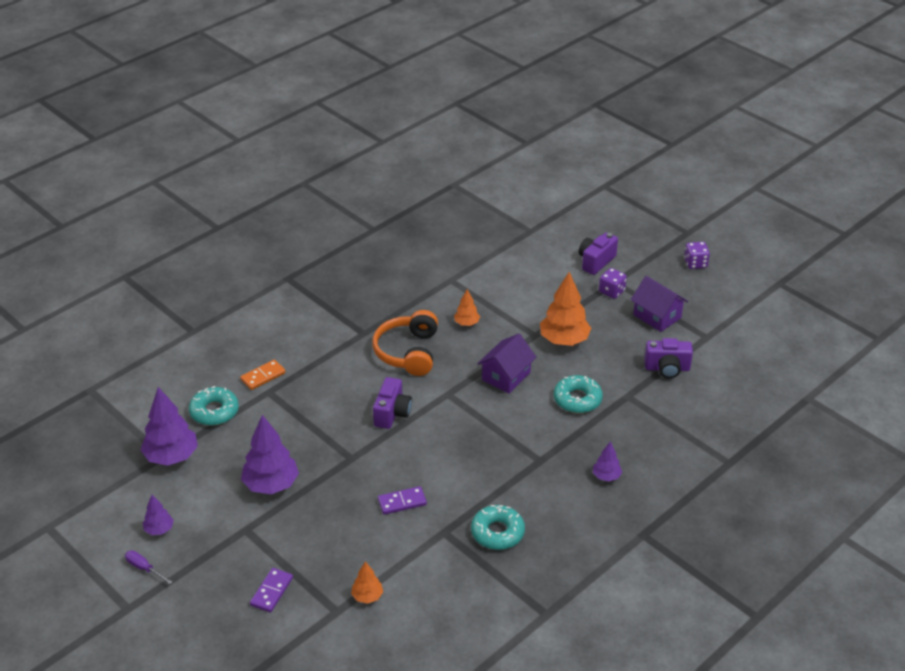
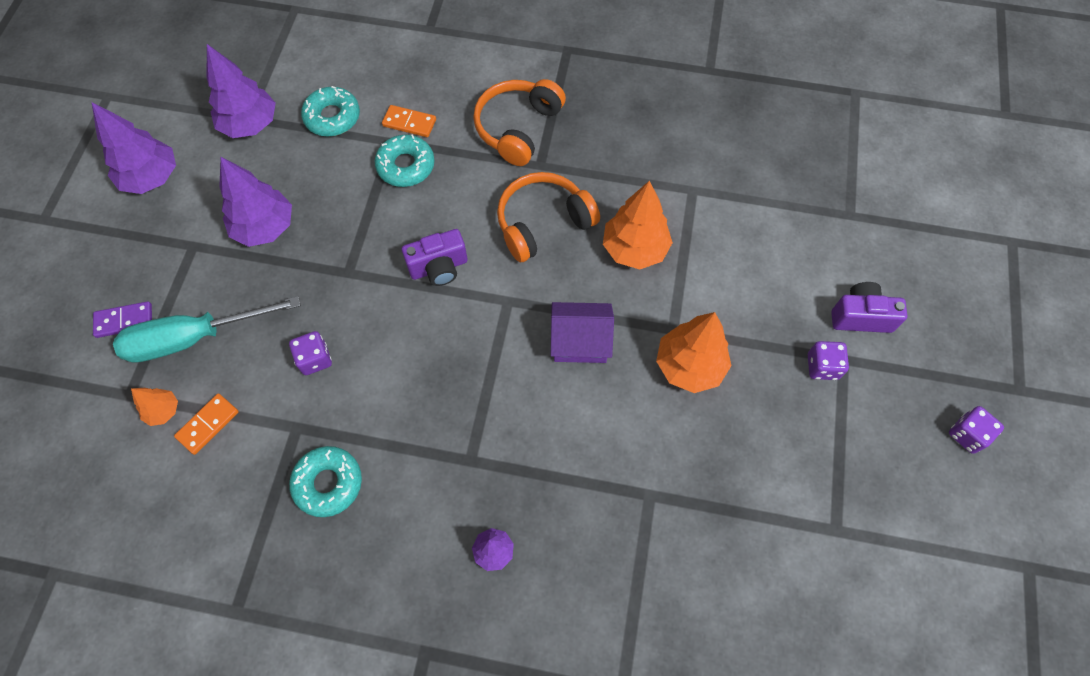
camera: 55 degrees right, 25 degrees up
purple screwdriver [125,550,172,584] -> none
purple tree [143,495,174,535] -> purple tree [92,102,176,194], size x1.93
purple domino [378,486,427,515] -> purple dice [289,331,332,375]
orange tree [454,289,480,326] -> orange tree [603,181,673,269], size x1.93
turquoise donut [554,375,603,413] -> turquoise donut moved to [375,134,435,187]
purple house [631,276,688,332] -> none
purple camera [644,338,693,378] -> none
none -> turquoise screwdriver [113,296,301,363]
none -> orange domino [174,393,239,455]
none -> orange headphones [473,79,566,166]

